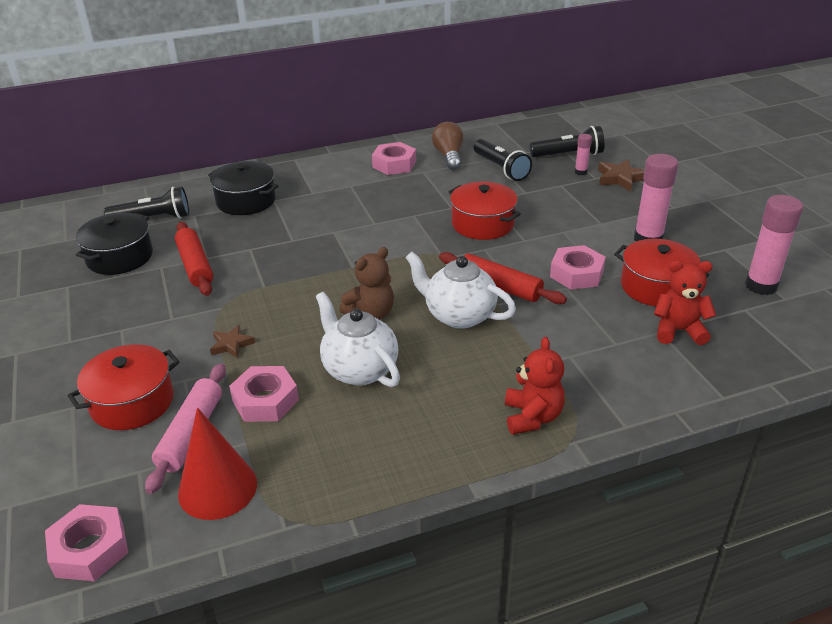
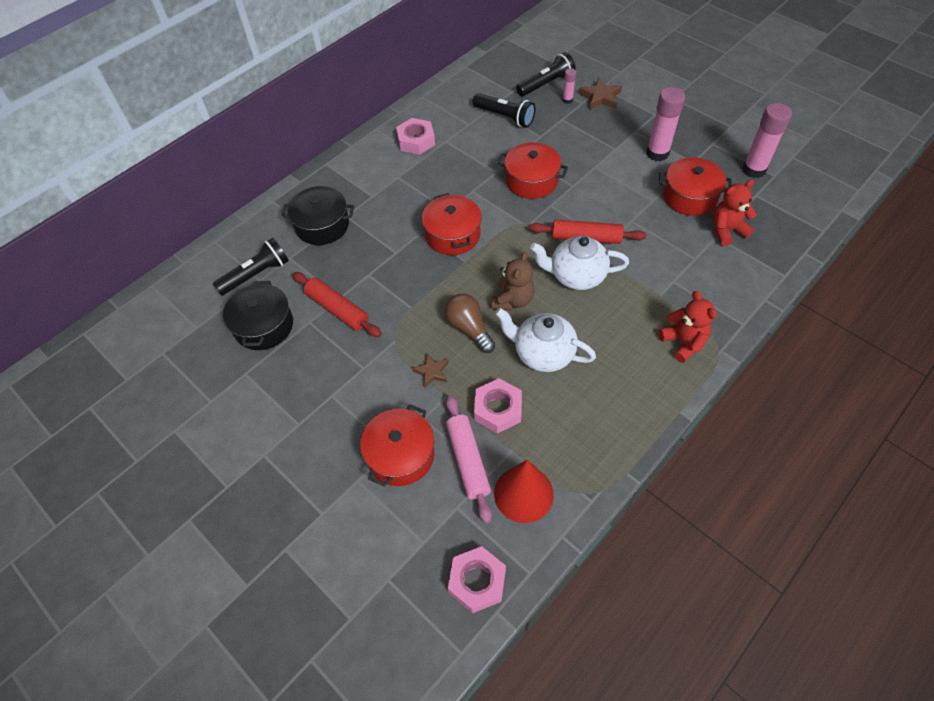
camera: 25 degrees left, 20 degrees up
brown light bulb [432,122,464,170] -> brown light bulb moved to [445,294,495,353]
pink nut [550,245,606,289] -> none
none -> red pot [422,193,482,255]

